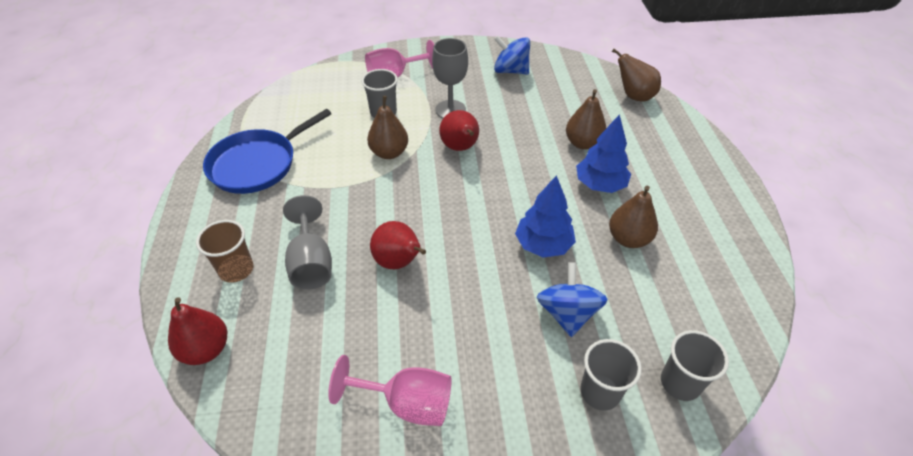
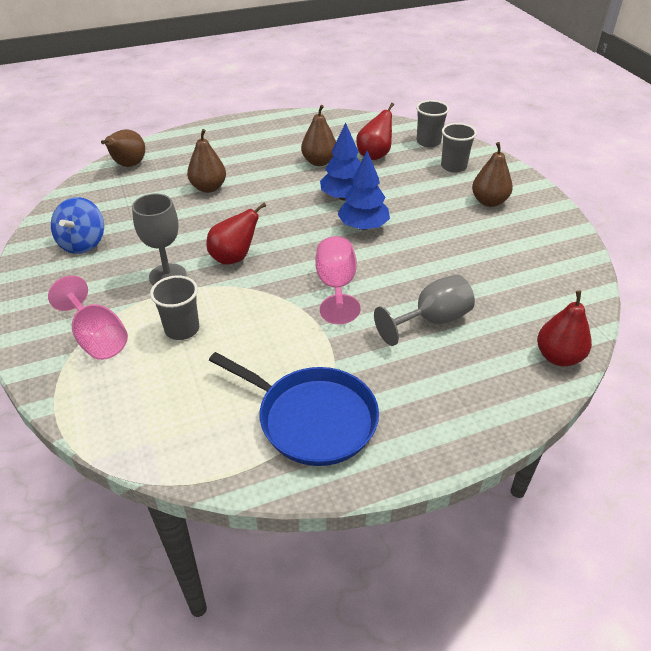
camera: 105 degrees left, 5 degrees down
brown cup [196,220,254,283] -> none
pink goblet [328,355,452,426] -> pink goblet moved to [315,236,361,324]
brown pear [367,96,408,159] -> brown pear moved to [472,142,513,207]
red pear [370,221,426,269] -> red pear moved to [356,103,394,160]
blue spinning top [537,262,608,337] -> none
blue tree [576,114,631,193] -> blue tree moved to [337,151,390,230]

